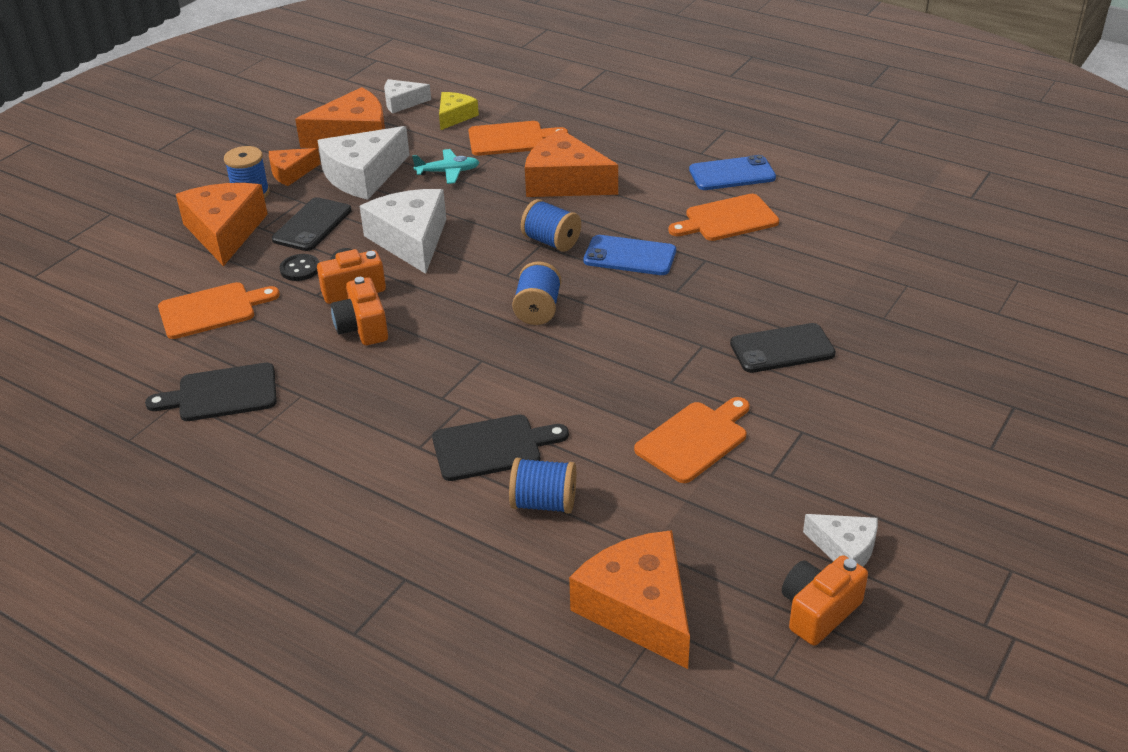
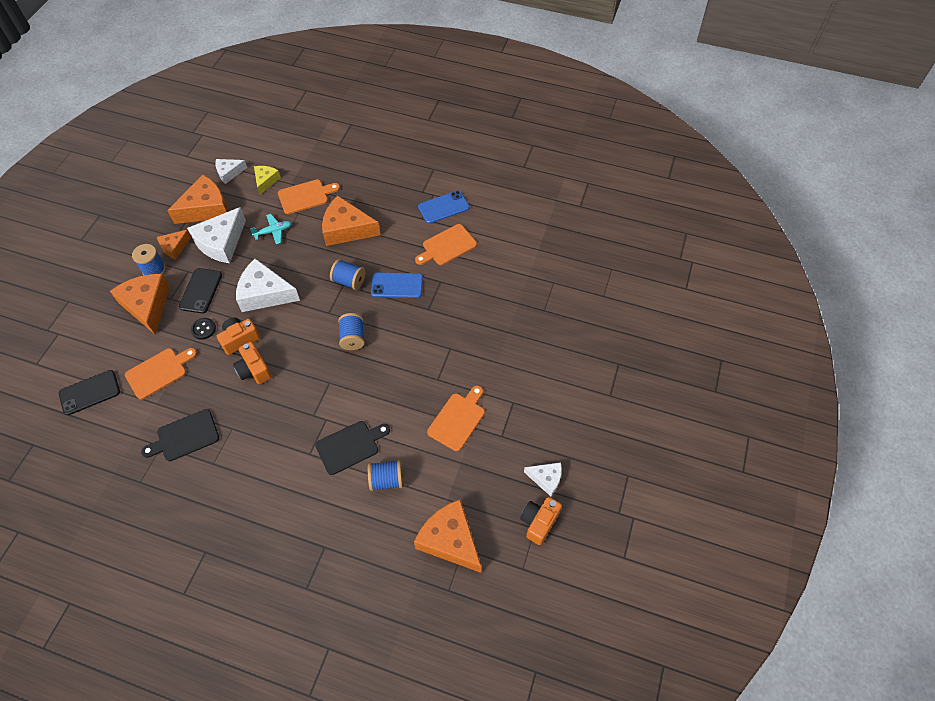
camera: 15 degrees left, 20 degrees up
white cheese [360,189,446,274] -> white cheese turned 45 degrees counterclockwise [236,258,300,312]
black phone [730,323,836,373] -> black phone moved to [59,370,120,415]

